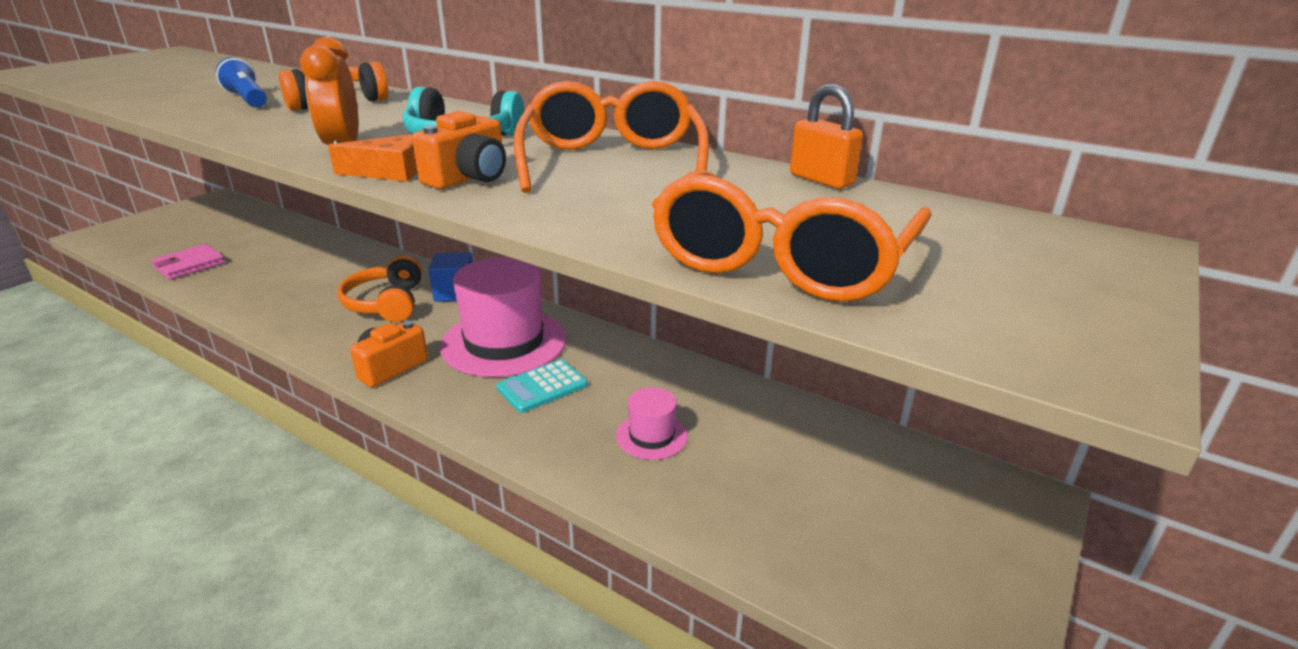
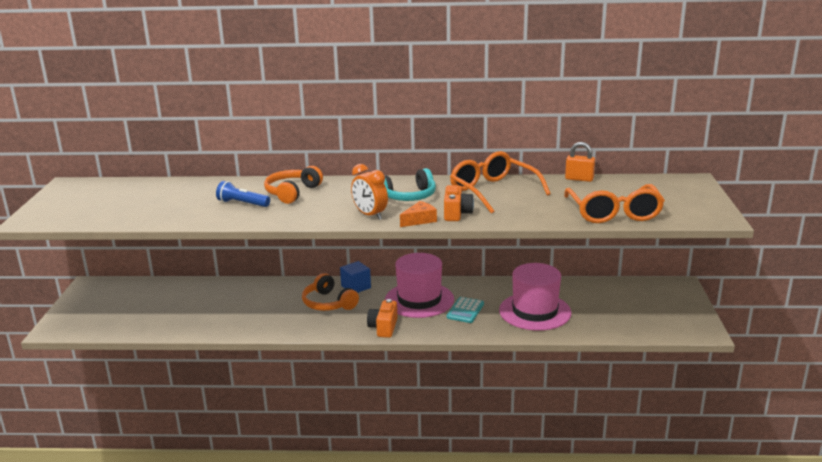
camera: 30 degrees left, 5 degrees down
pink wallet [151,244,225,280] -> none
pink hat [616,387,688,460] -> pink hat [499,263,571,331], size x2.09

